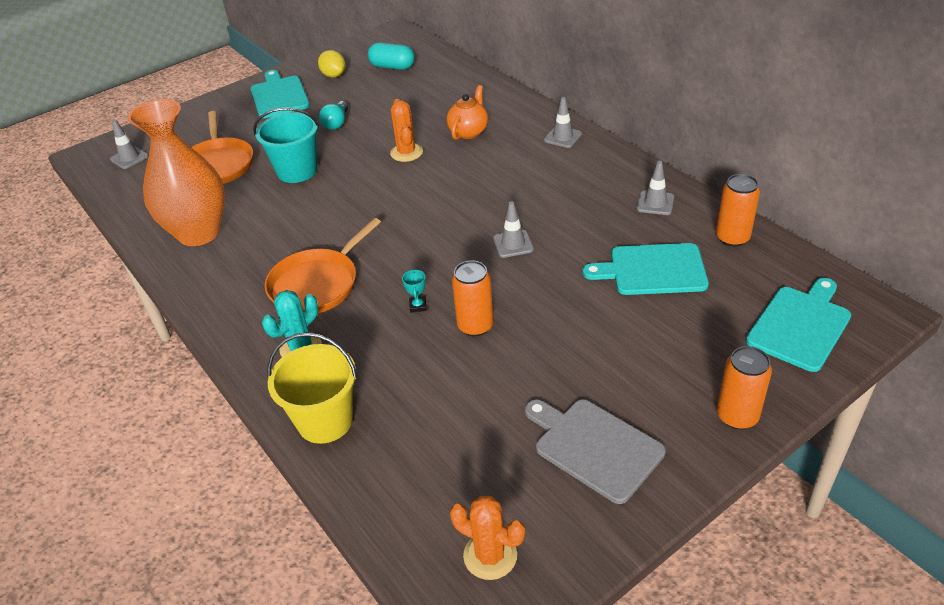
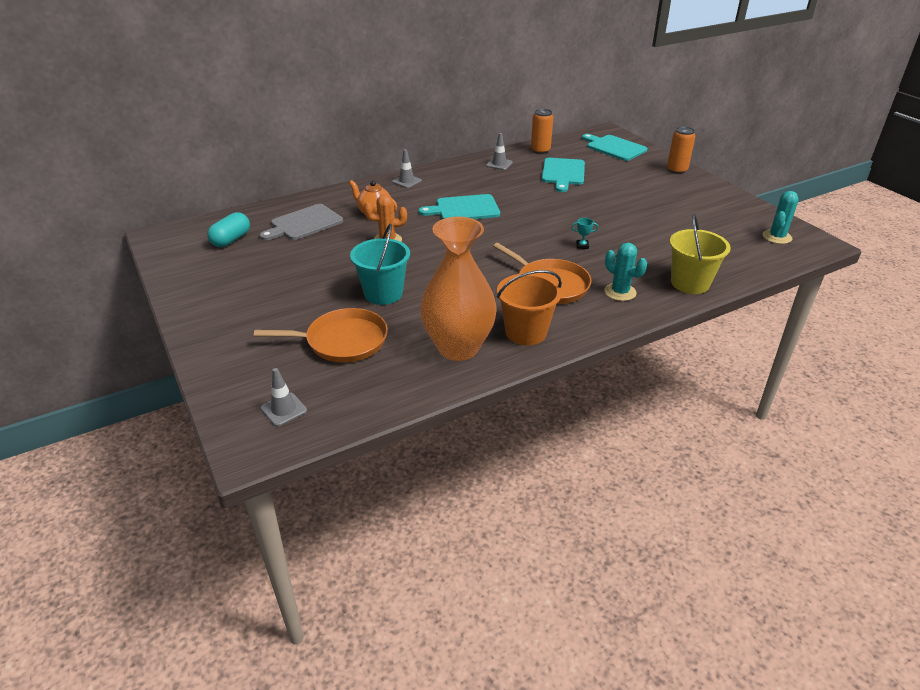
camera: 85 degrees left, 5 degrees down
turquoise cutting board [251,70,310,118] -> turquoise cutting board moved to [419,194,500,219]
yellow lemon [318,50,346,78] -> none
turquoise light bulb [319,101,348,130] -> none
orange cactus [450,496,525,580] -> turquoise cactus [763,191,799,244]
orange can [452,260,494,336] -> none
grey traffic cone [493,201,534,258] -> none
grey cutting board [525,399,666,504] -> grey cutting board moved to [259,204,343,241]
none -> orange bucket [497,270,562,345]

